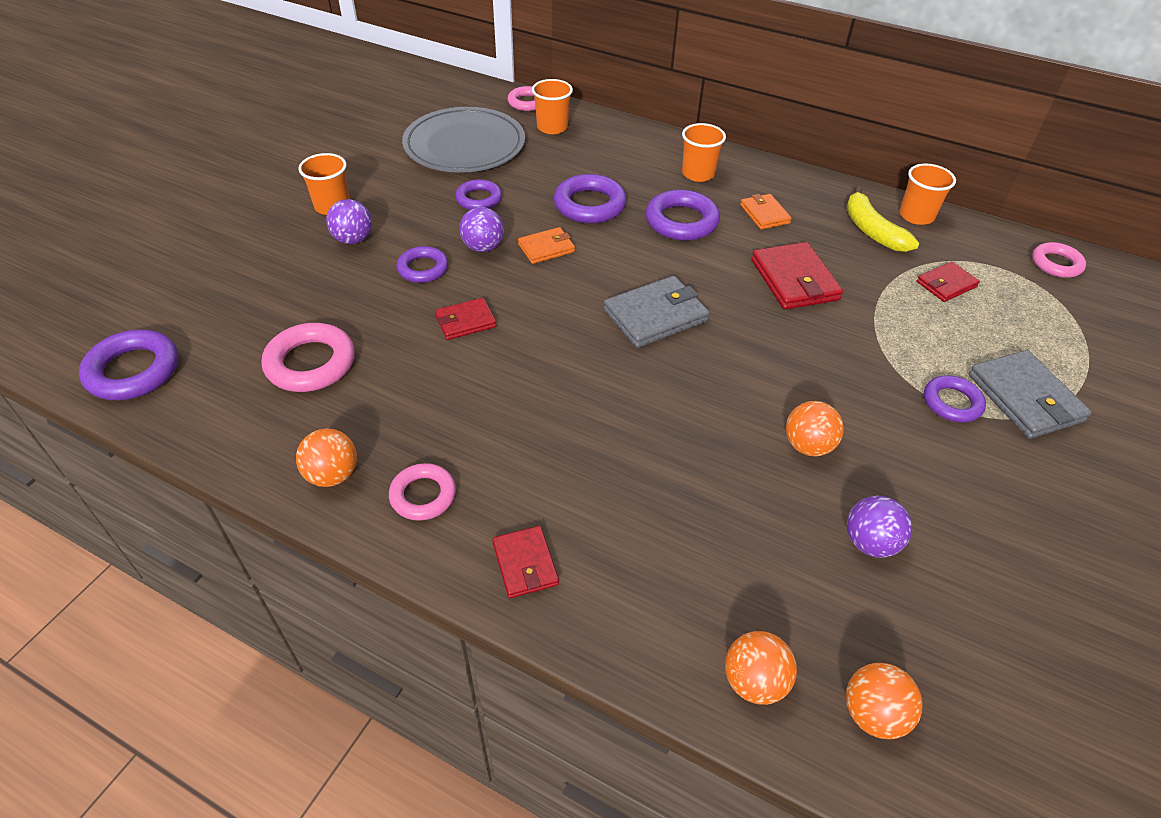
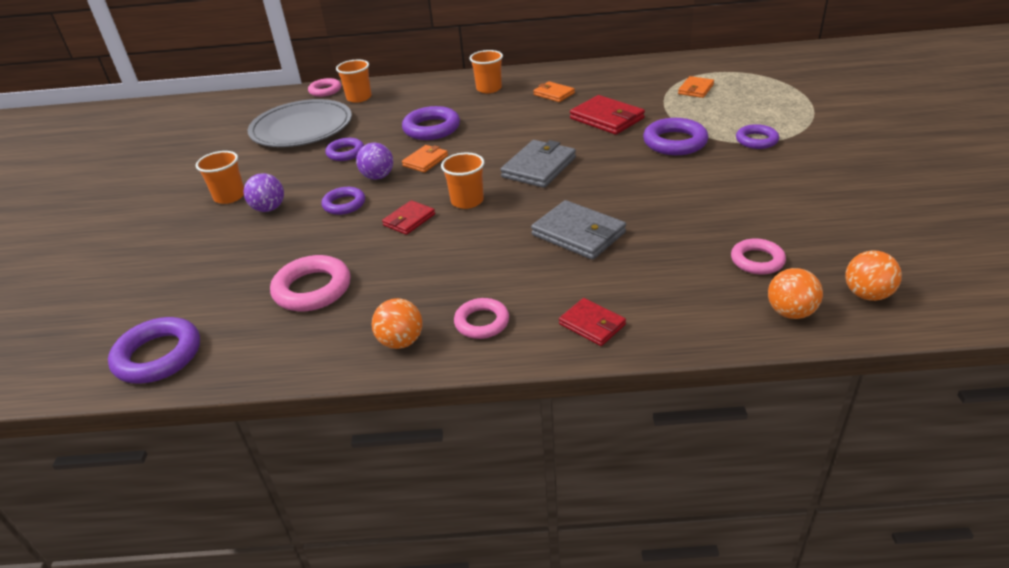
camera: 25 degrees left, 10 degrees down
purple ring [646,190,720,241] -> purple ring moved to [643,118,708,155]
orange ball [786,401,844,456] -> none
yellow banana [846,186,919,252] -> none
purple ball [847,496,912,558] -> none
orange cup [899,164,956,225] -> orange cup moved to [441,153,485,209]
red wallet [917,261,980,302] -> orange wallet [678,76,714,98]
grey wallet [969,350,1092,439] -> grey wallet moved to [531,200,626,260]
pink ring [1032,242,1086,278] -> pink ring moved to [731,238,786,275]

